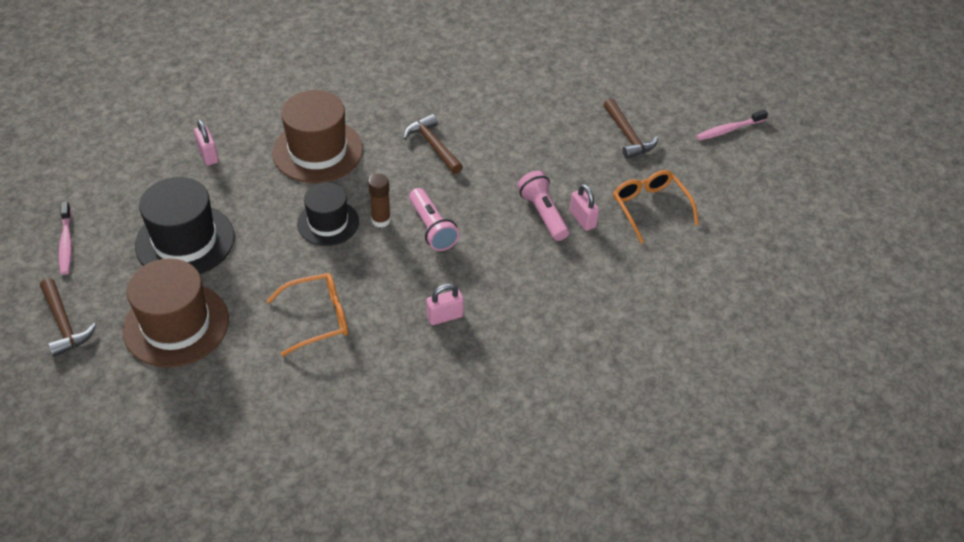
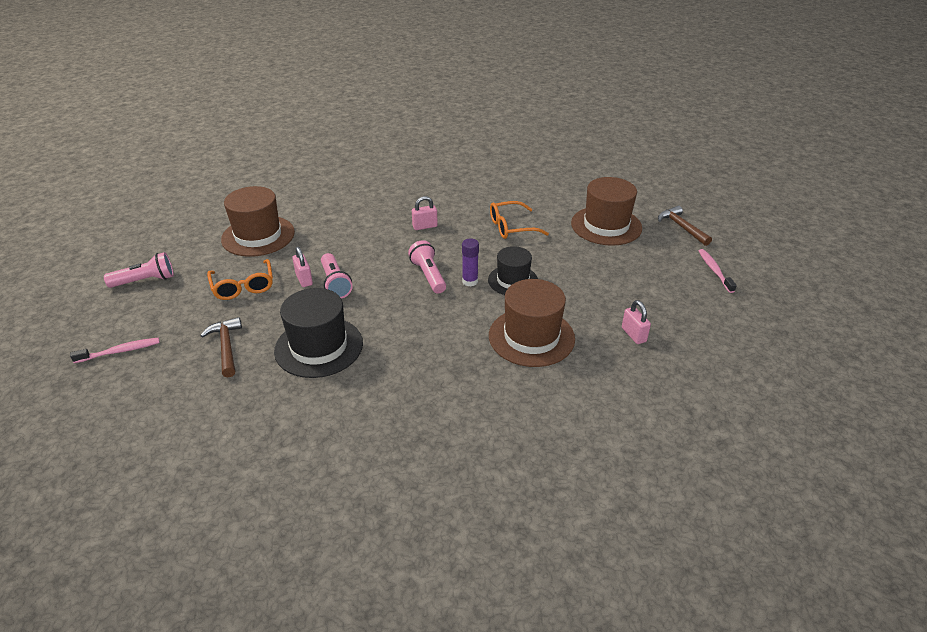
camera: 175 degrees left, 10 degrees down
black hat [135,177,235,274] -> black hat moved to [274,288,363,378]
brown glue stick [368,174,391,228] -> purple glue stick [462,238,479,286]
brown hammer [403,114,463,174] -> none
none -> pink flashlight [104,252,174,288]
none -> brown hat [221,186,295,257]

